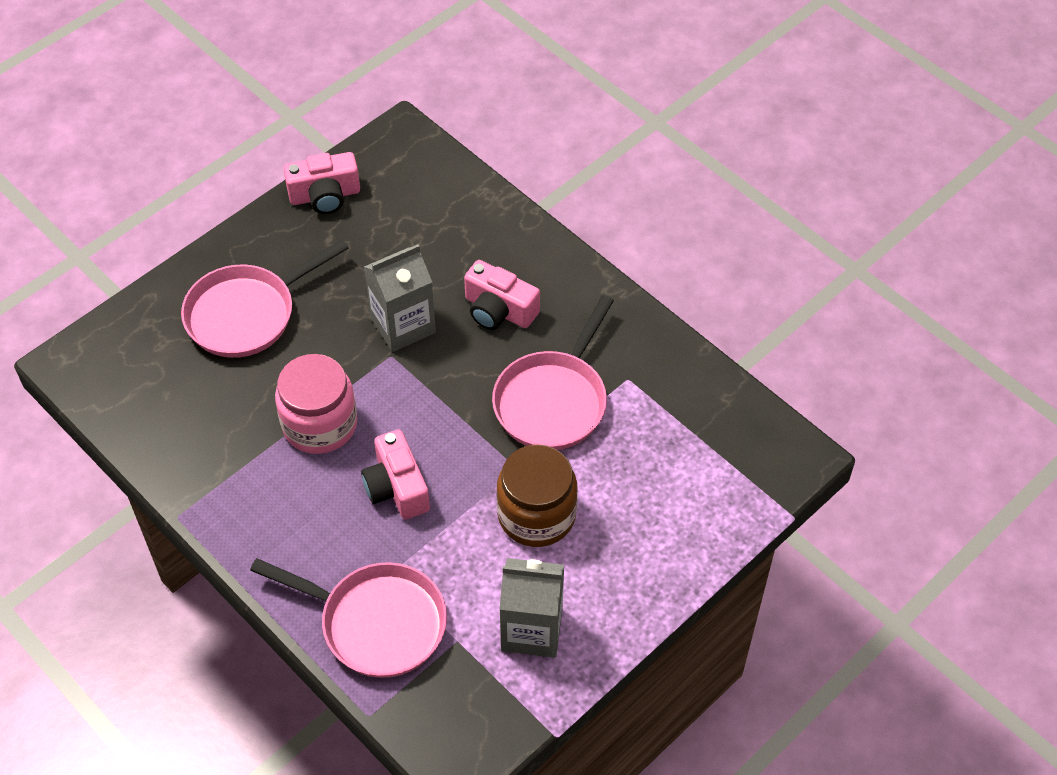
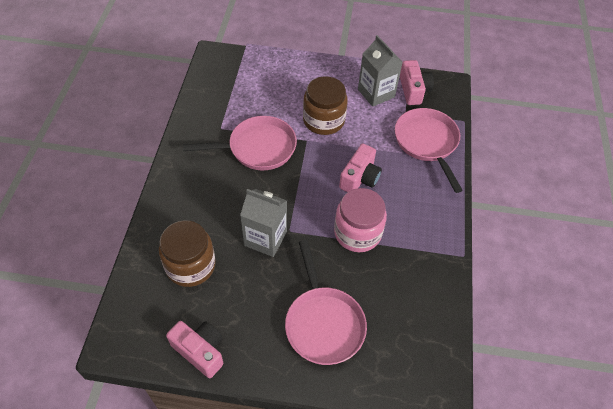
camera: 130 degrees left, 0 degrees up
pink pan [181,240,348,358] -> pink pan turned 60 degrees clockwise [285,240,367,365]
pink camera [464,260,540,330] -> pink camera moved to [400,60,434,105]
none -> brown jar [159,220,216,287]

